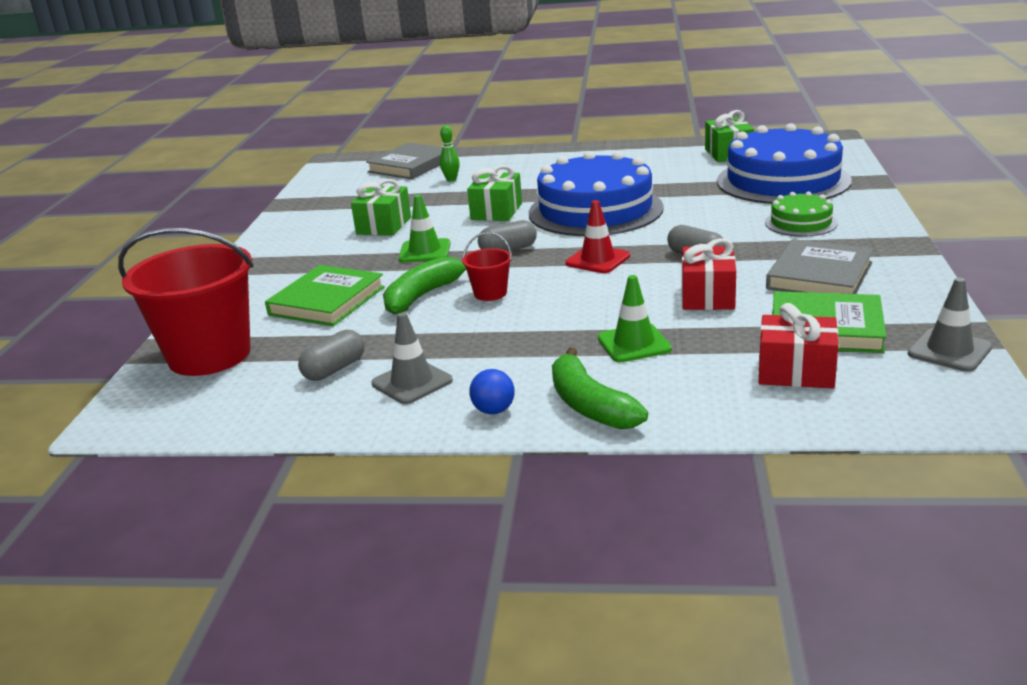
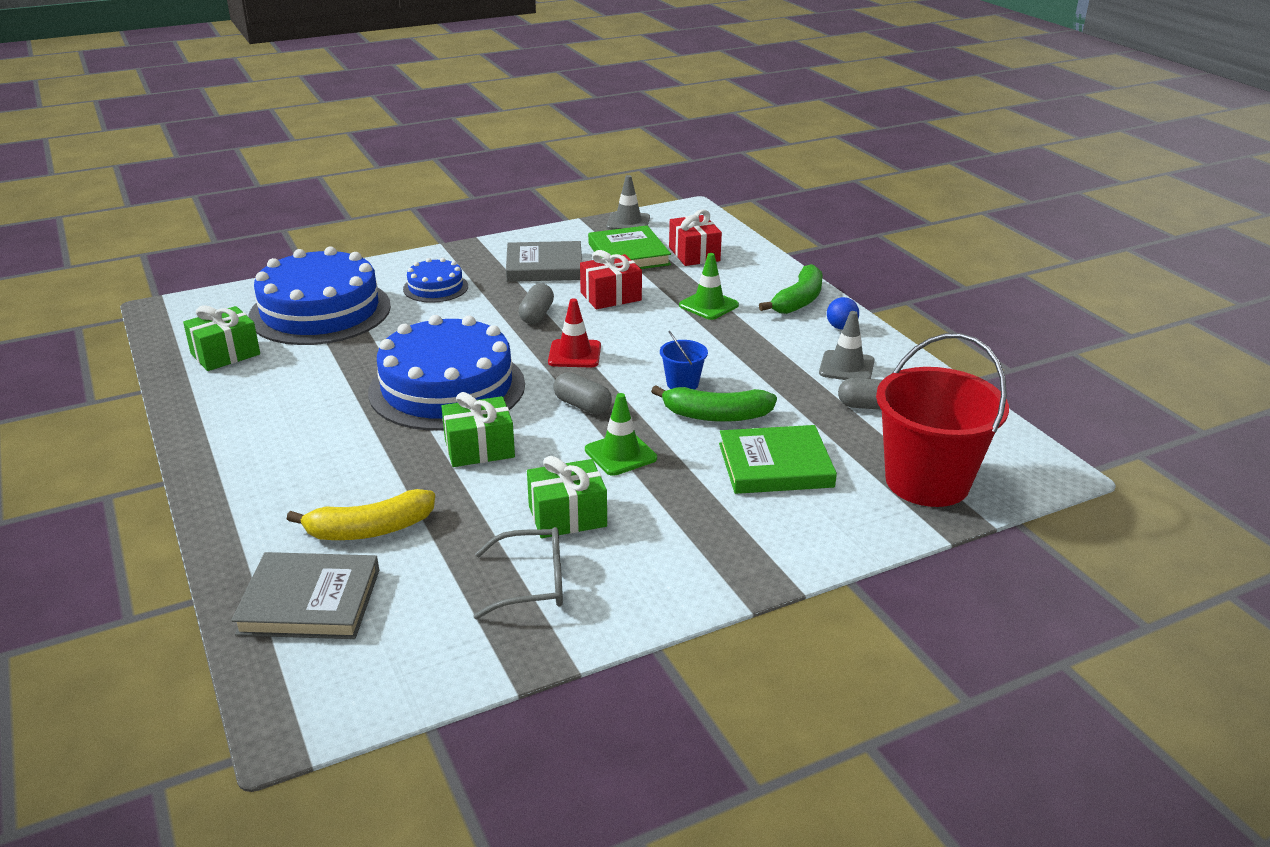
camera: 125 degrees left, 5 degrees up
green bowling pin [440,125,460,181] -> yellow banana [287,489,435,540]
red bucket [462,232,512,301] -> blue bucket [660,331,708,390]
green cake [765,192,838,237] -> blue cake [403,258,468,303]
none -> grey glasses [473,527,563,619]

